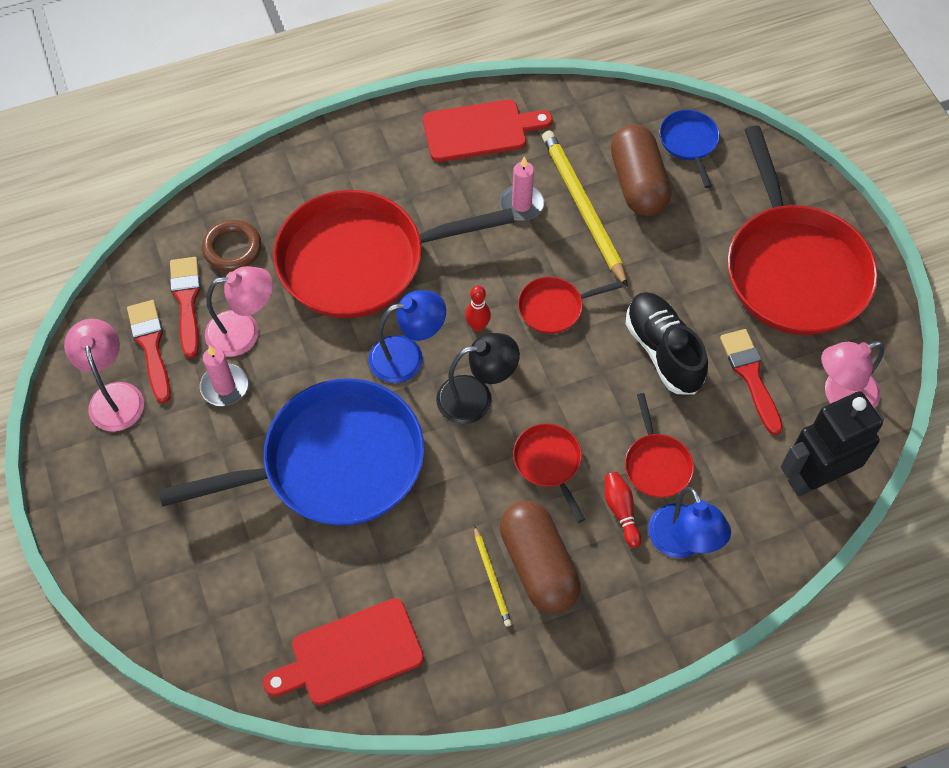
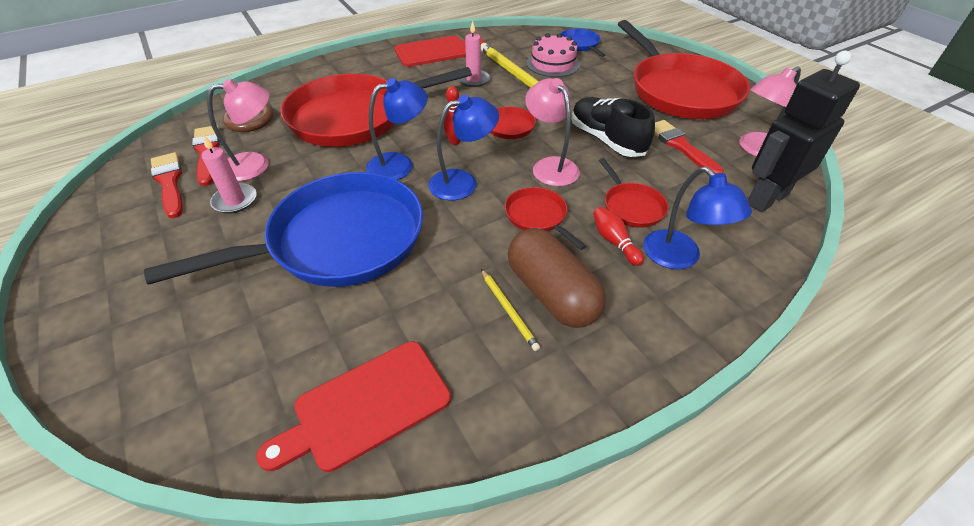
camera: 10 degrees left, 15 degrees down
pink lamp [64,319,144,431] -> pink lamp moved to [525,78,580,186]
black lamp [436,333,520,424] -> blue lamp [428,95,499,200]
brown capsule [611,124,671,216] -> pink cake [527,33,580,77]

